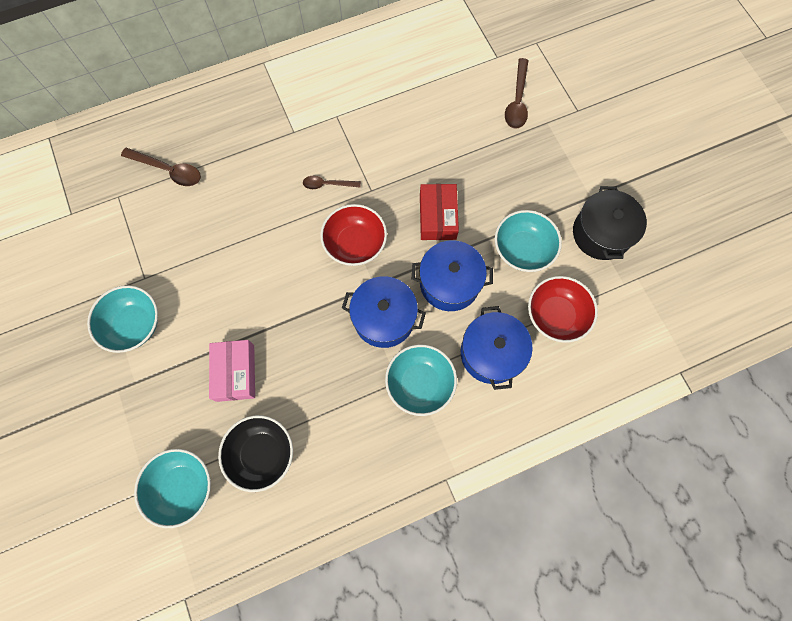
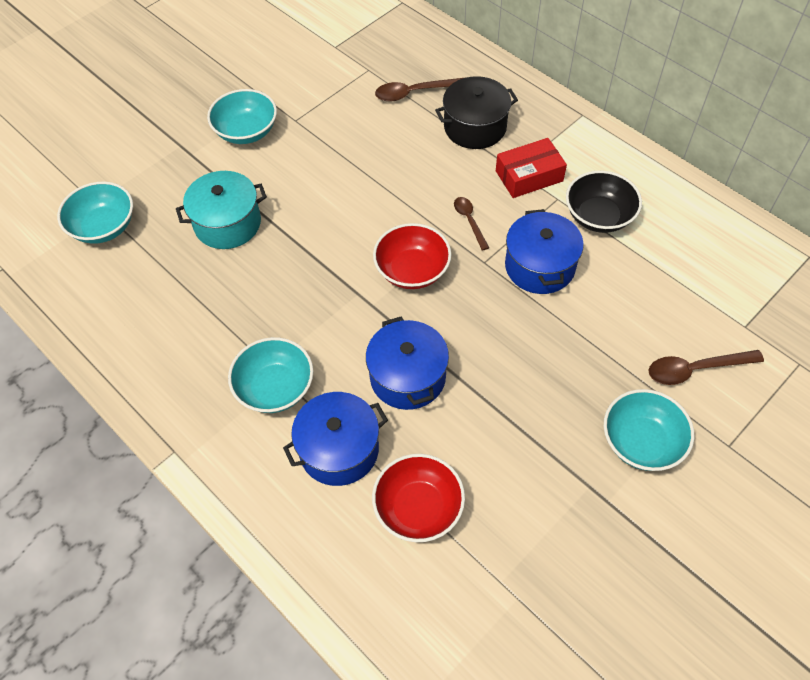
camera: 70 degrees right, 15 degrees down
brown spoon [121,147,201,186] -> brown spoon turned 75 degrees clockwise [375,77,467,102]
pink box [209,340,255,402] -> turquoise pot [176,171,267,249]
black bowl [218,415,293,492] -> black bowl moved to [566,171,642,233]
blue pot [342,276,426,348] -> blue pot moved to [505,209,584,294]
red box [420,184,459,240] -> red box moved to [496,138,567,198]
turquoise bowl [495,210,562,272] -> turquoise bowl moved to [604,389,694,471]
black pot [573,186,647,260] -> black pot moved to [435,76,518,149]

